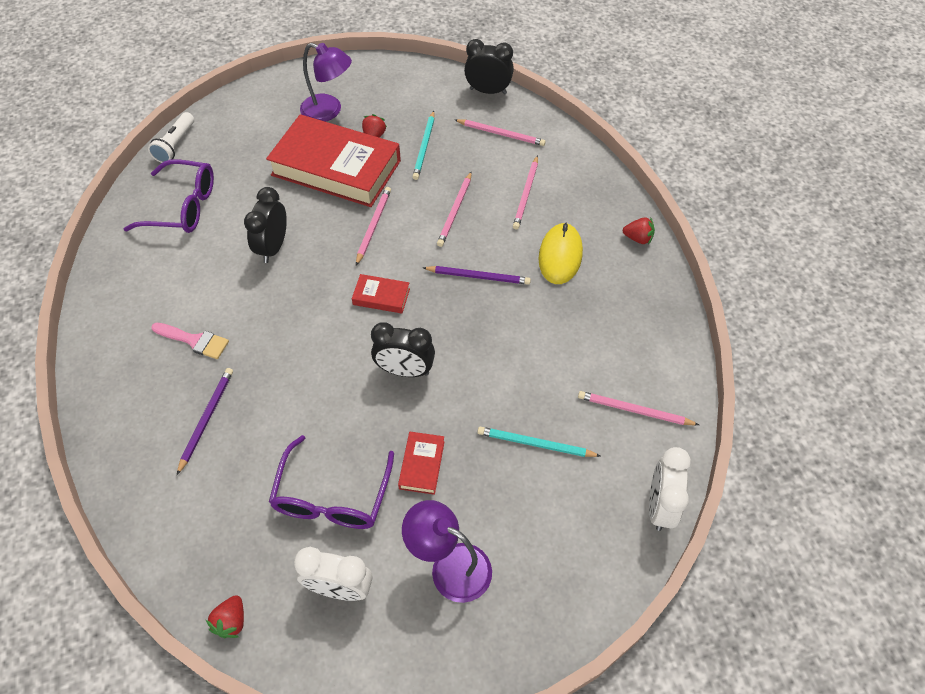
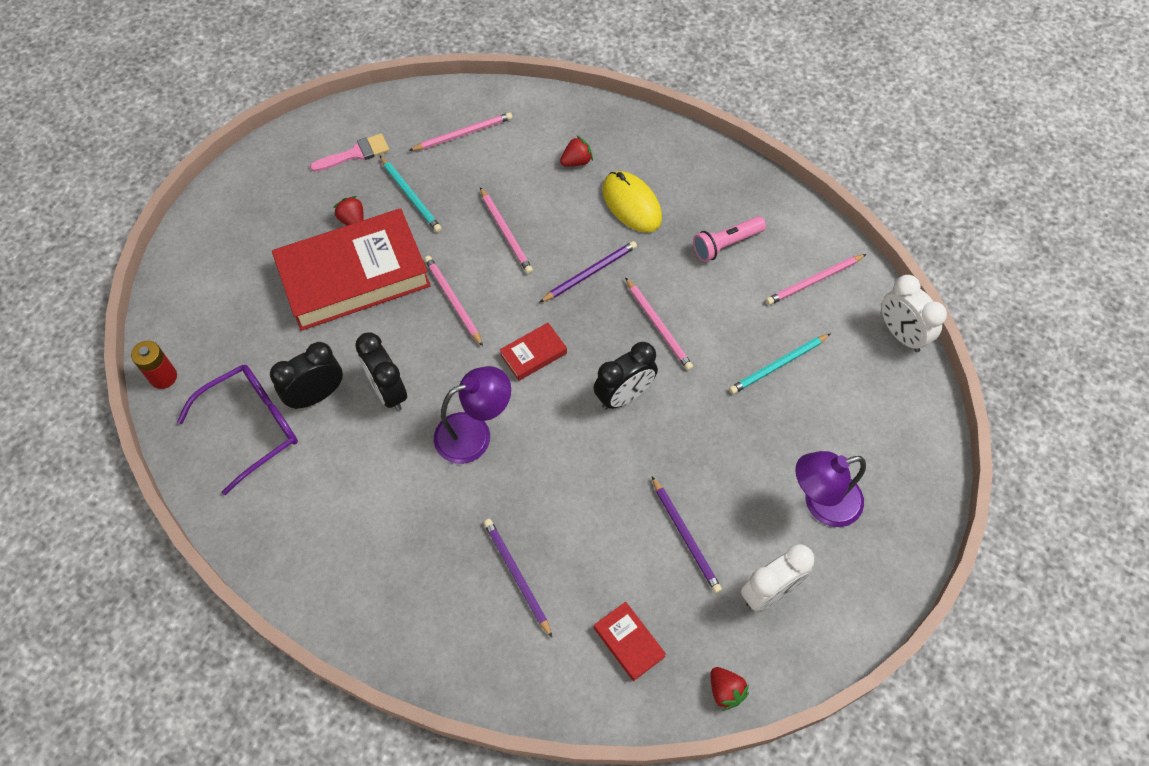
camera: 45 degrees left, 5 degrees up
white flashlight [148,112,194,163] -> red battery [131,341,177,389]
pink brush [151,323,229,359] -> pink brush moved to [310,133,389,172]
purple glasses [269,435,394,529] -> purple pencil [652,476,722,593]
purple lamp [300,43,352,122] -> purple lamp moved to [434,366,511,464]
red book [398,432,445,495] -> red book moved to [594,602,666,681]
black clock [464,39,514,94] -> black clock moved to [270,342,343,409]
pink pencil [513,155,538,230] -> pink pencil moved to [625,277,693,370]
red strawberry [623,218,655,245] -> red strawberry moved to [560,135,593,166]
none -> pink flashlight [693,216,766,262]

